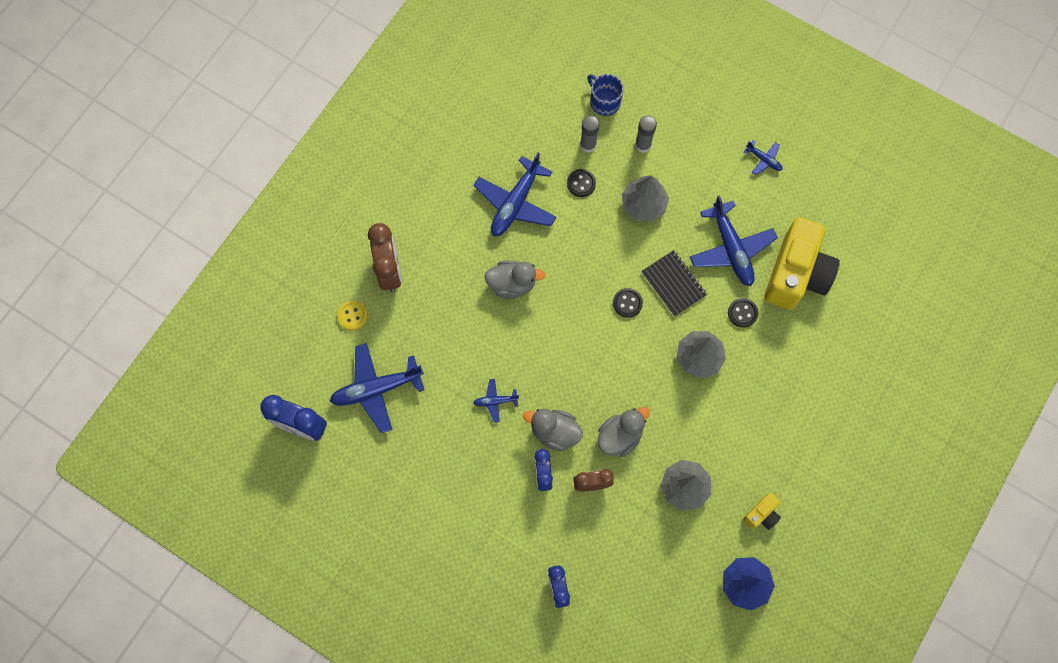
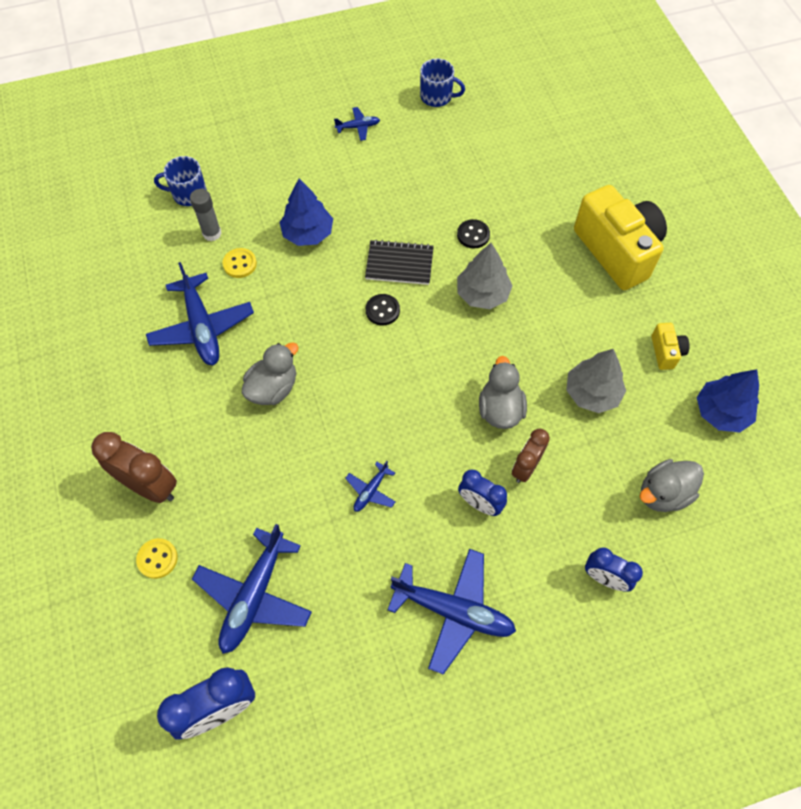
camera: 50 degrees left, 10 degrees down
grey duck [523,409,583,451] -> grey duck moved to [640,459,704,512]
black button [567,169,596,197] -> yellow button [223,248,257,278]
grey tree [622,175,669,222] -> blue tree [279,179,333,246]
grey glue stick [635,116,657,153] -> none
blue plane [690,195,777,286] -> blue plane moved to [387,549,516,675]
yellow camera [764,217,840,310] -> yellow camera moved to [574,185,667,290]
none -> blue mug [420,59,465,107]

